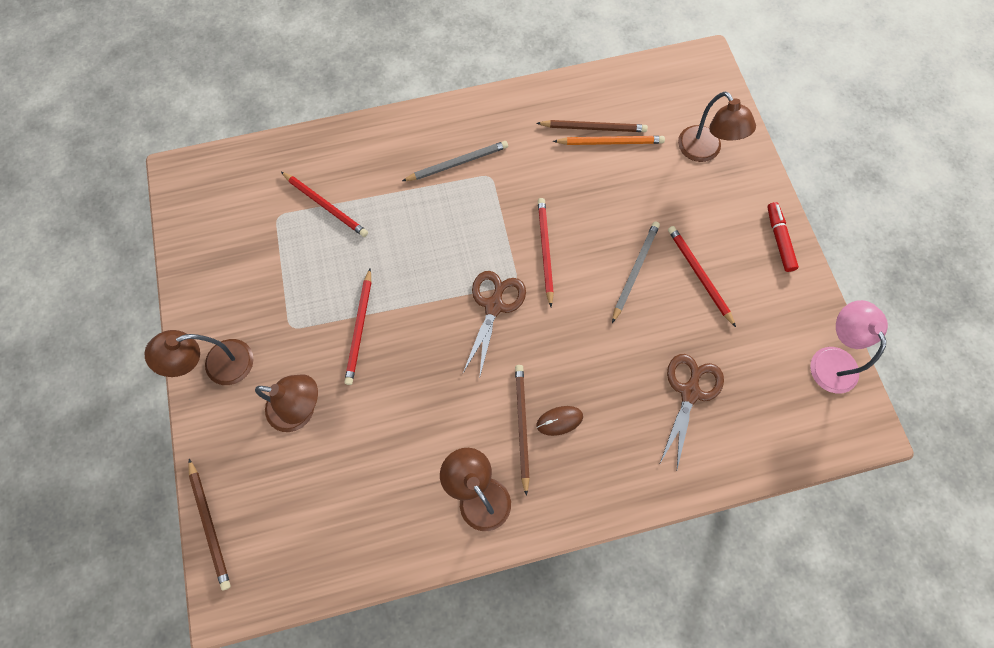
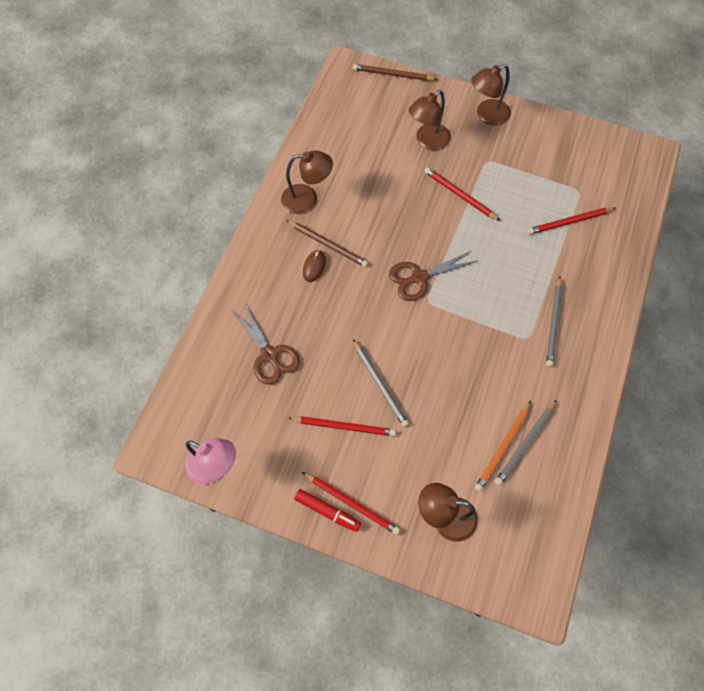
camera: 125 degrees right, 5 degrees down
brown lamp [144,330,254,385] -> brown lamp turned 135 degrees counterclockwise [471,64,511,126]
brown scissors [463,271,526,379] -> brown scissors turned 105 degrees clockwise [389,251,477,301]
brown pencil [537,120,648,132] -> grey pencil [494,400,557,486]
red pencil [538,198,554,307] -> red pencil moved to [302,472,400,535]

